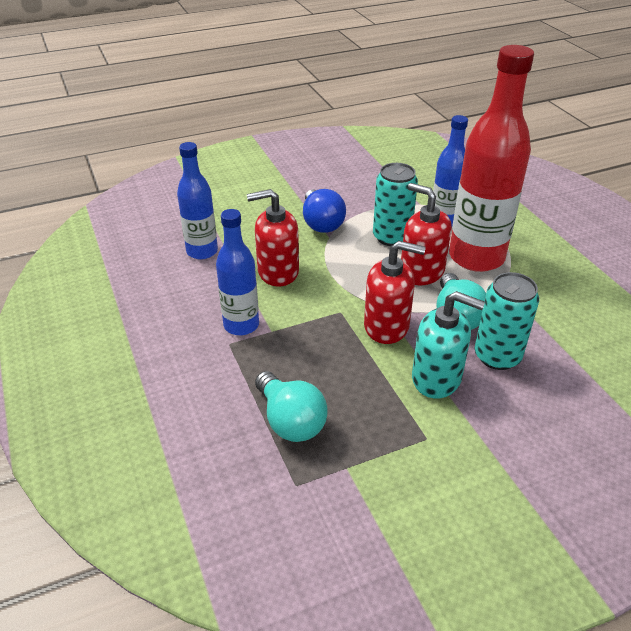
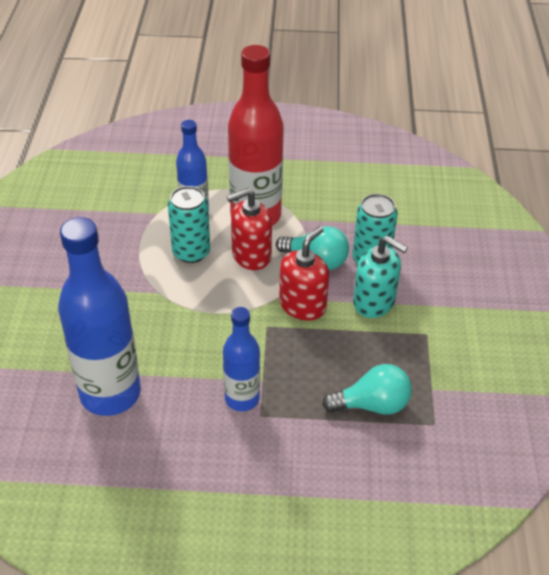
camera: 65 degrees left, 5 degrees up
blue bottle [177,142,218,259] -> blue bottle [58,217,141,416], size x1.76
red soap dispenser [247,189,299,286] -> none
blue light bulb [303,189,346,233] -> none
turquoise soap dispenser [412,291,485,399] -> turquoise soap dispenser turned 75 degrees clockwise [353,236,408,318]

